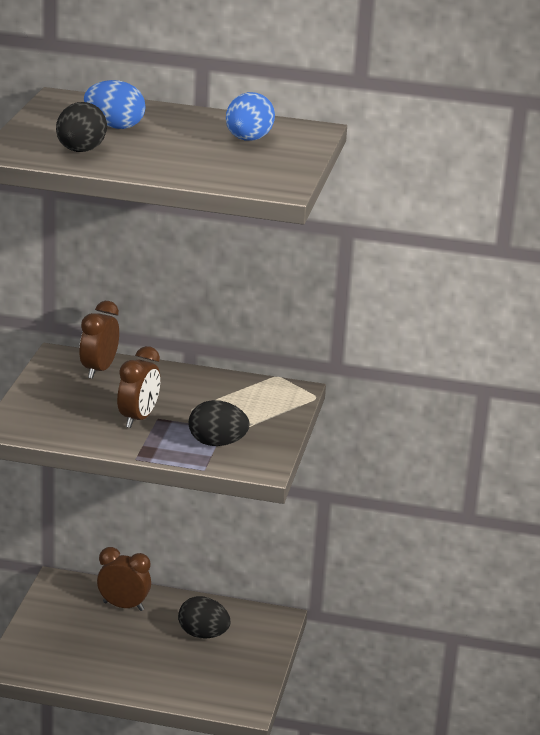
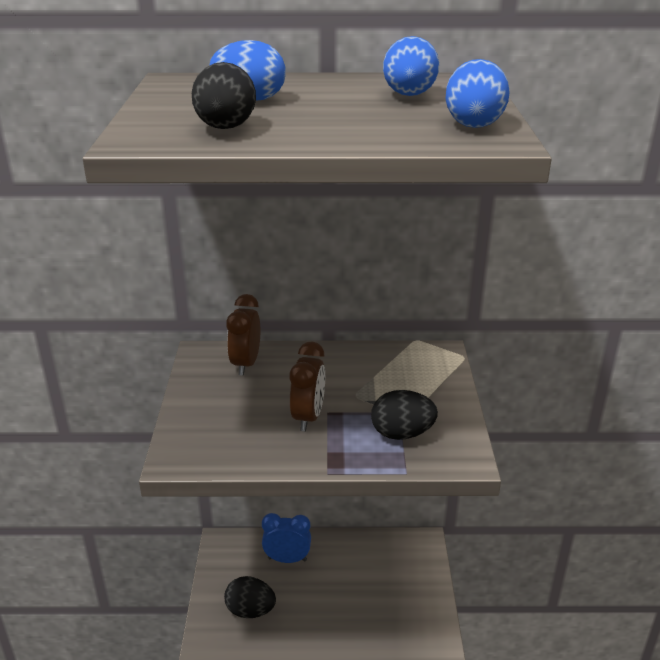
camera: 10 degrees left, 5 degrees up
brown clock [97,547,151,611] -> blue clock [262,513,311,563]
black egg [178,596,230,639] -> black egg moved to [224,576,276,618]
none -> blue egg [446,59,509,128]

